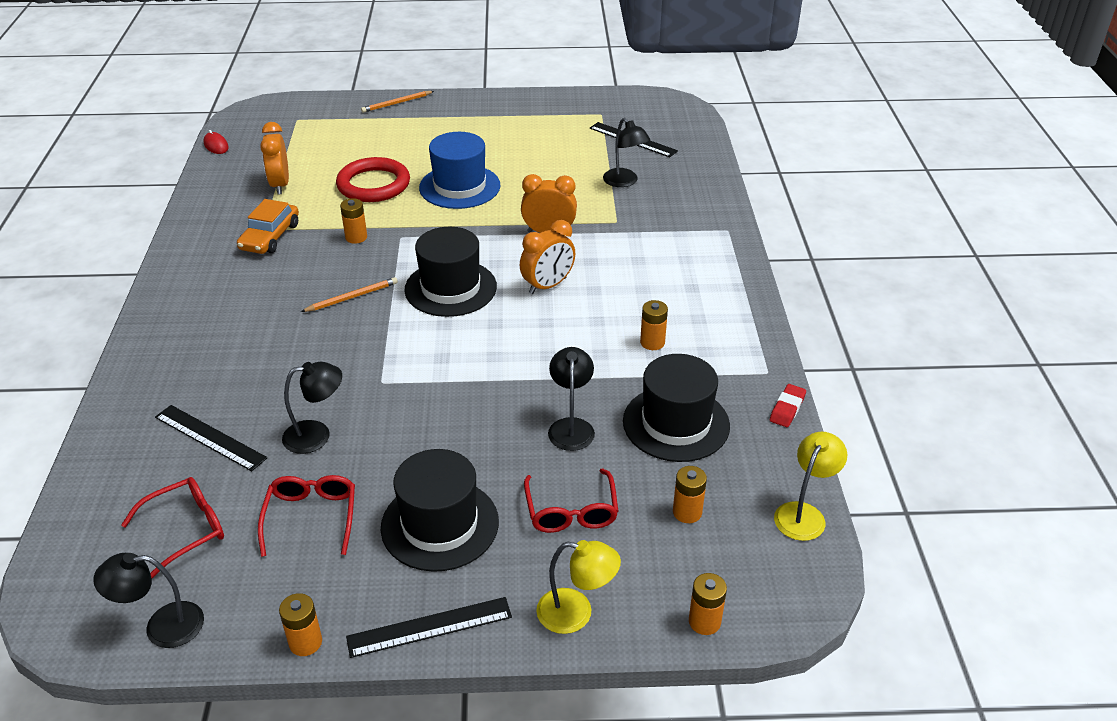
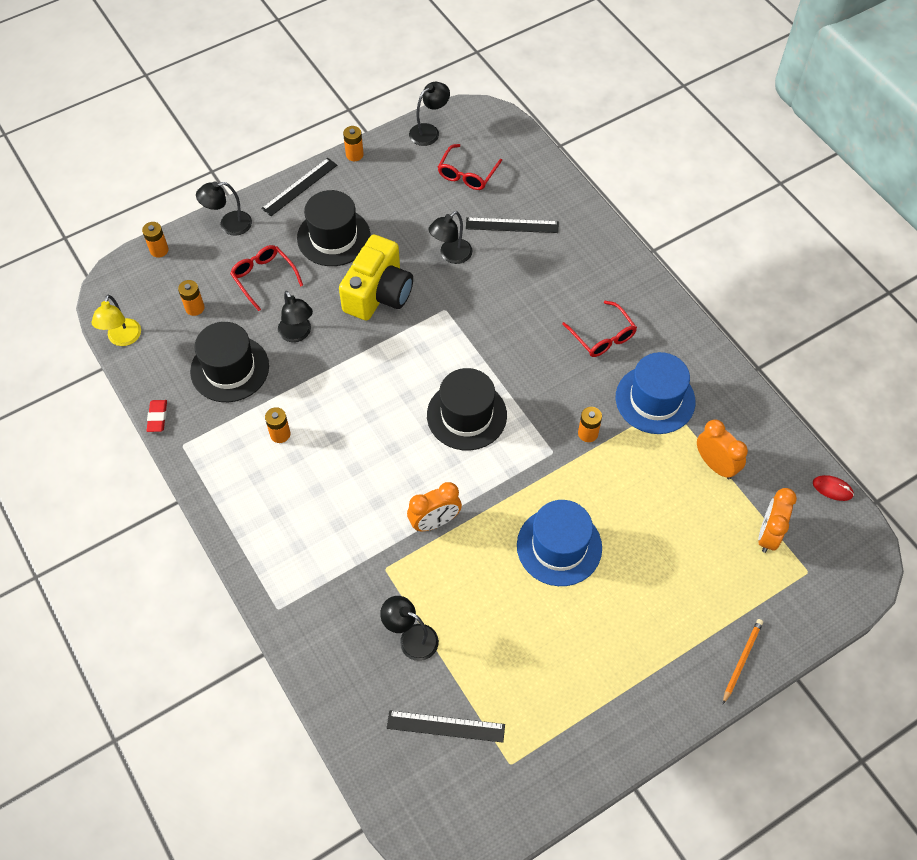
camera: 150 degrees right, 20 degrees up
orange car [237,199,299,254] -> blue hat [616,352,695,434]
red glasses [258,475,355,557] -> red glasses moved to [562,301,637,357]
orange pencil [301,277,398,312] -> none
red ring [336,157,410,202] -> none
orange clock [520,220,575,294] -> orange clock moved to [758,488,797,553]
yellow lamp [536,540,621,634] -> black lamp [196,181,252,236]
none -> yellow camera [339,235,413,321]

